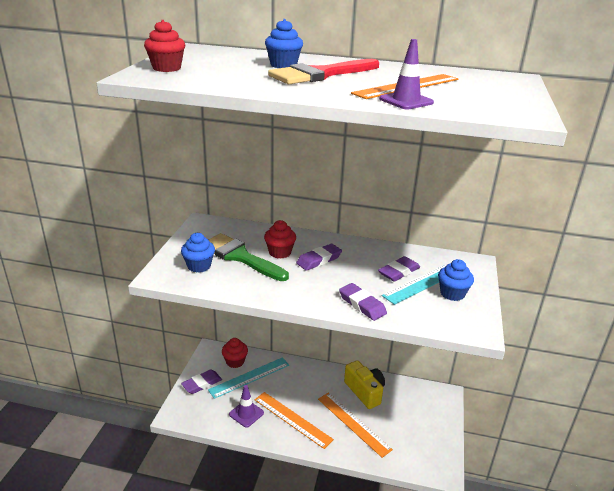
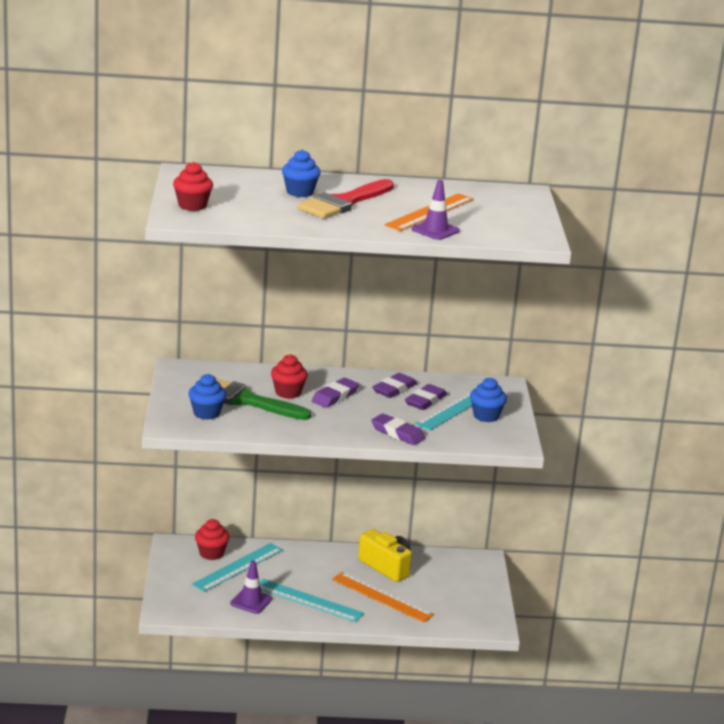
camera: 15 degrees left, 5 degrees down
purple eraser [181,369,222,394] -> purple eraser moved to [372,373,417,398]
orange ruler [255,392,334,449] -> turquoise ruler [260,579,364,622]

